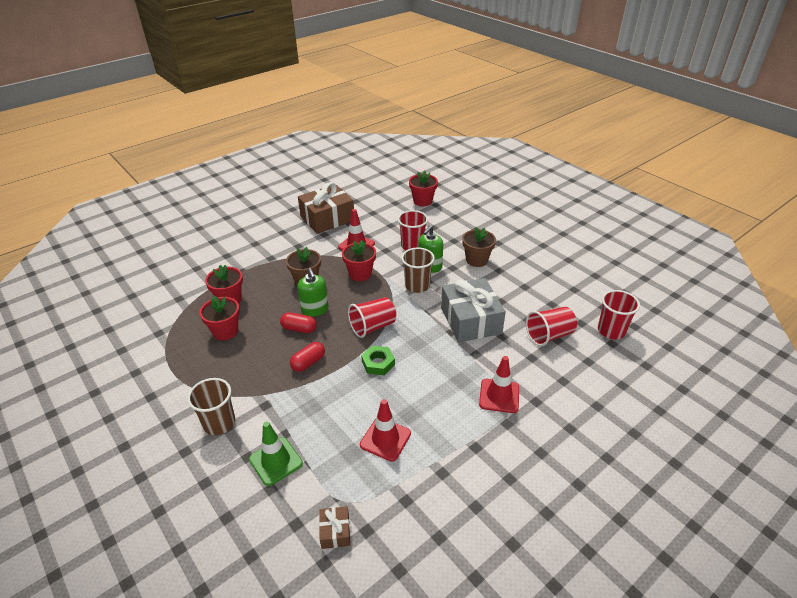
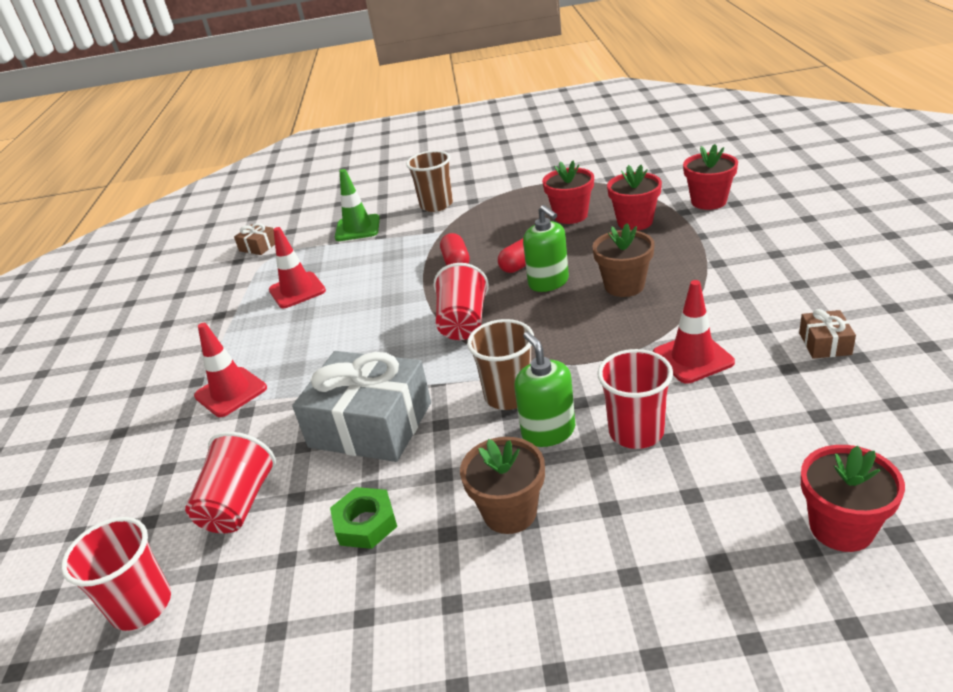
camera: 130 degrees right, 5 degrees down
green soap dispenser [297,268,328,317] -> green soap dispenser turned 135 degrees counterclockwise [523,205,569,292]
brown gift [298,182,354,234] -> brown gift [799,309,856,359], size x0.44
red flower pot [342,240,376,281] -> red flower pot moved to [683,144,738,210]
green nut [361,346,395,375] -> green nut moved to [330,487,397,549]

